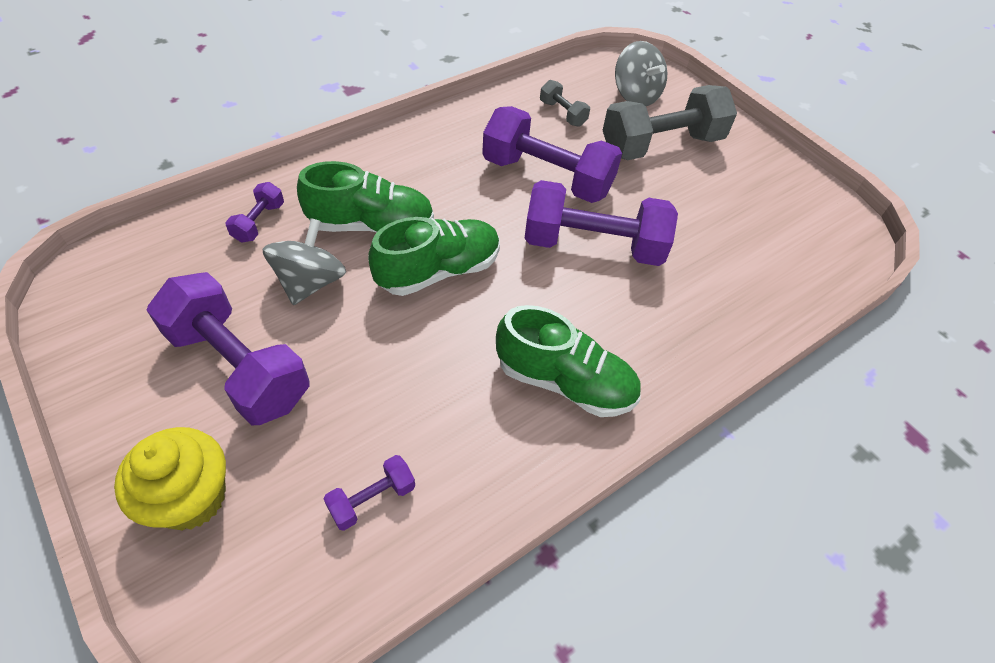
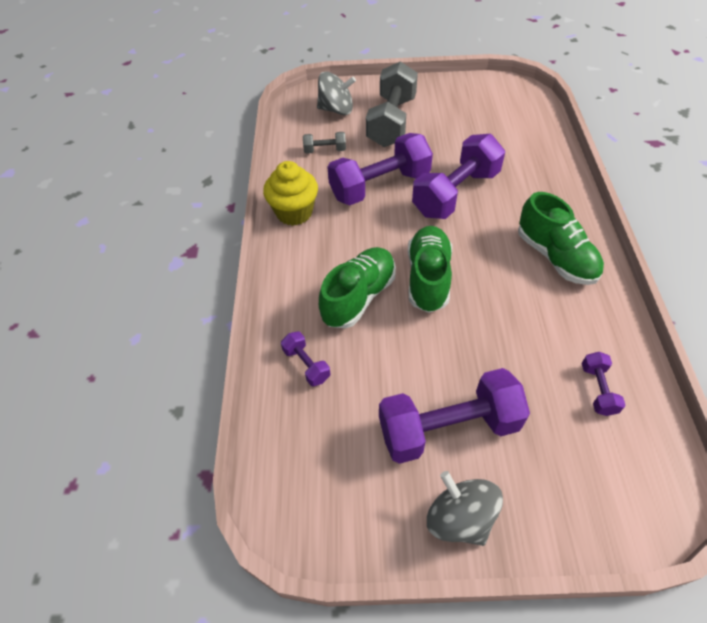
camera: 50 degrees left, 0 degrees up
yellow cupcake [114,427,226,531] -> yellow cupcake moved to [263,161,318,226]
grey spinning top [262,218,346,305] -> grey spinning top moved to [427,471,503,546]
green shoe [496,305,641,417] -> green shoe turned 90 degrees clockwise [518,192,604,285]

